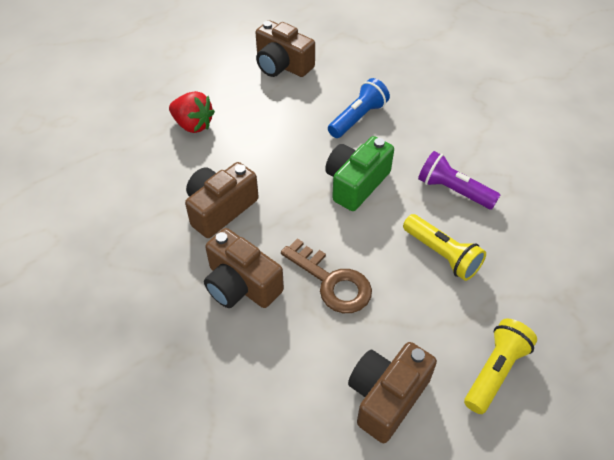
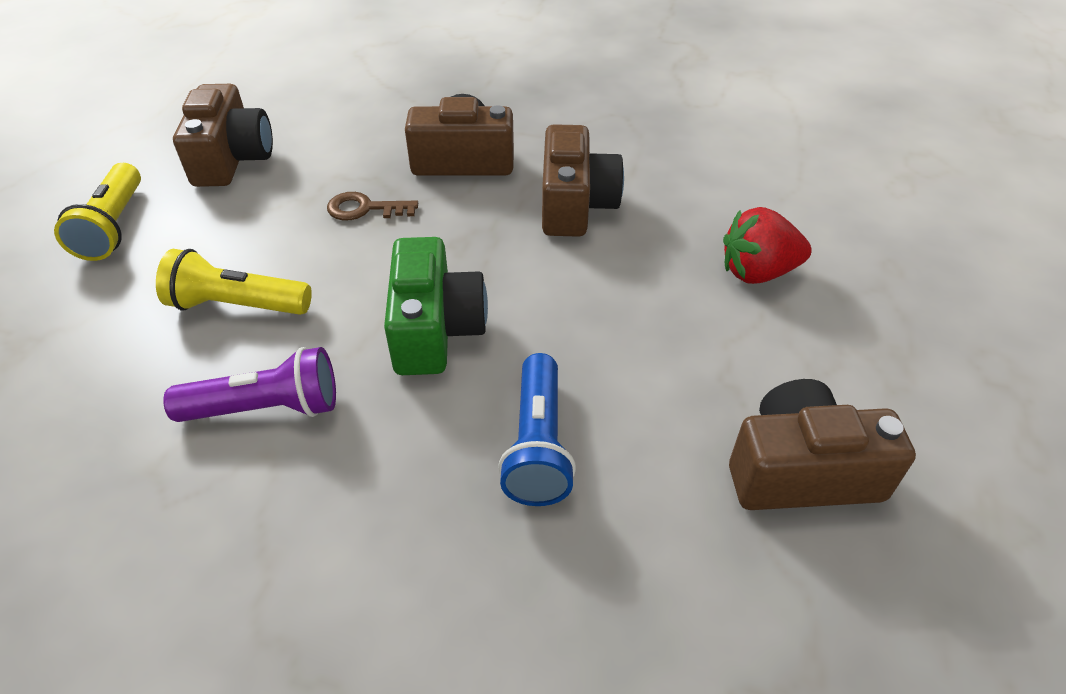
camera: 140 degrees right, 5 degrees down
brown key [281,238,372,313] -> brown key [327,192,418,220], size x0.62

